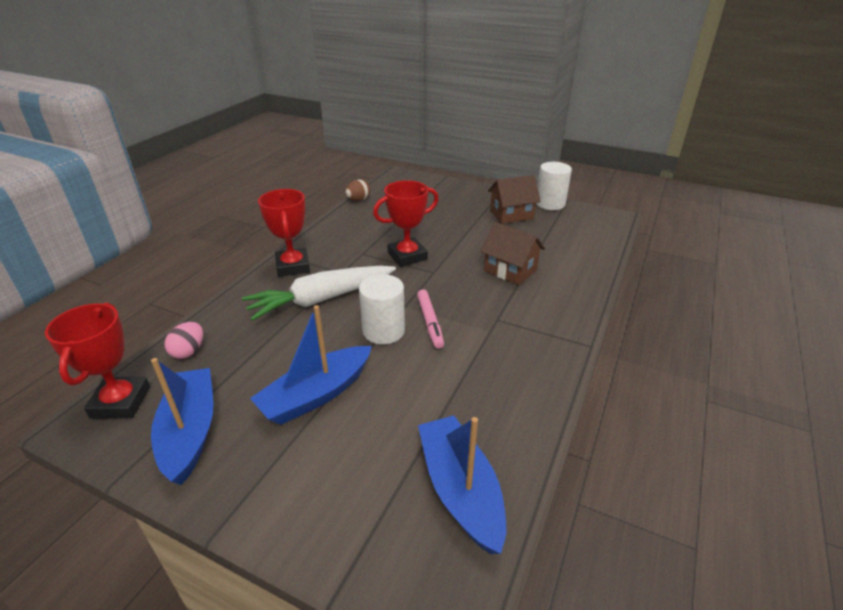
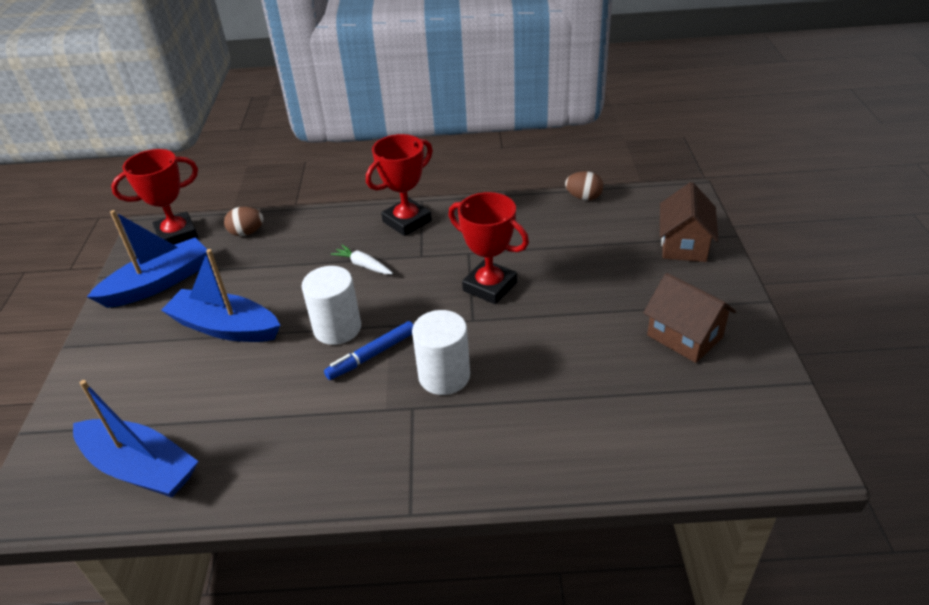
camera: 65 degrees right, 5 degrees up
pink egg [164,322,203,359] -> brown egg [224,207,264,236]
white carrot [242,266,396,321] -> white carrot [331,245,393,274], size x0.43
pink marker [417,289,444,349] -> blue marker [324,321,413,380]
blue boat [418,415,506,554] -> blue boat turned 75 degrees clockwise [73,380,199,498]
brown house [480,222,545,285] -> brown house moved to [660,182,718,262]
white cylinder [536,162,572,210] -> white cylinder moved to [412,310,470,395]

